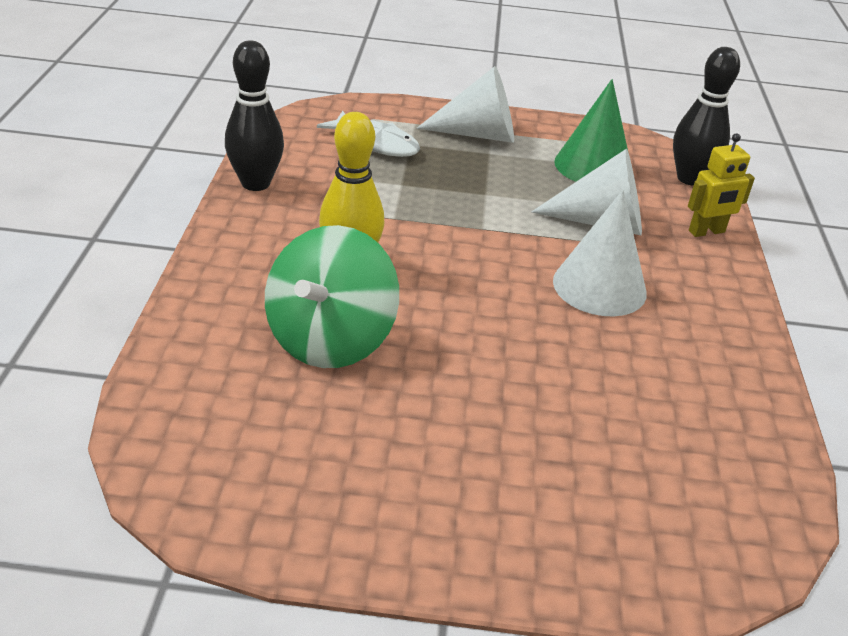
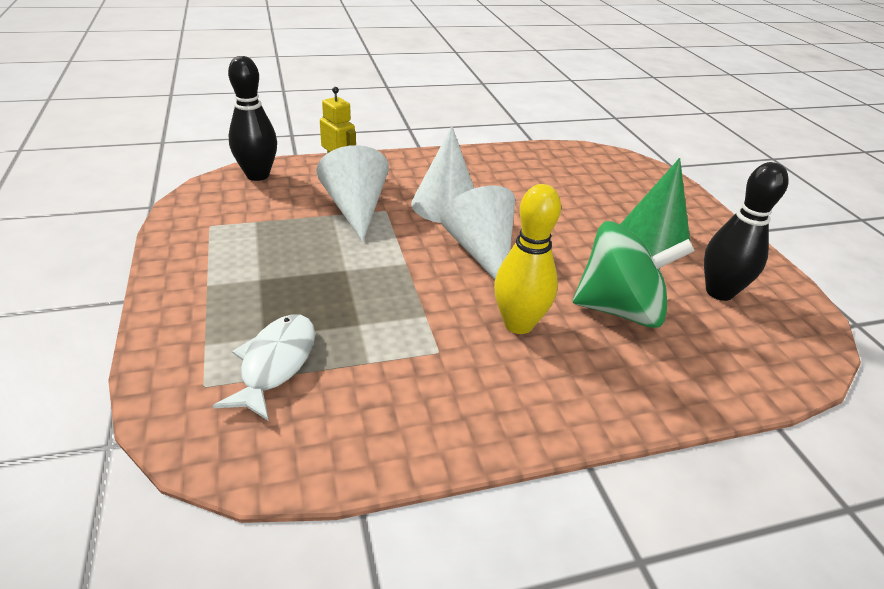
camera: 110 degrees left, 0 degrees up
black bowling pin [225,40,284,191] -> black bowling pin moved to [704,162,789,301]
white cone [417,66,514,143] -> white cone moved to [440,185,515,279]
green cone [554,79,628,182] -> green cone moved to [620,158,690,256]

